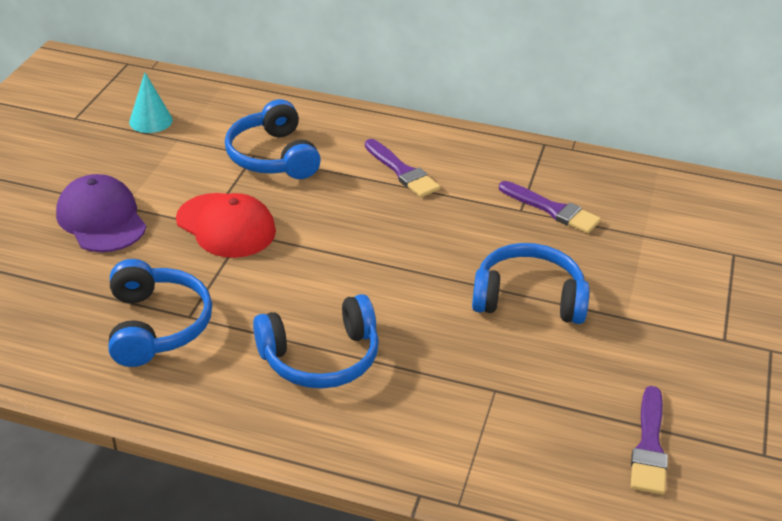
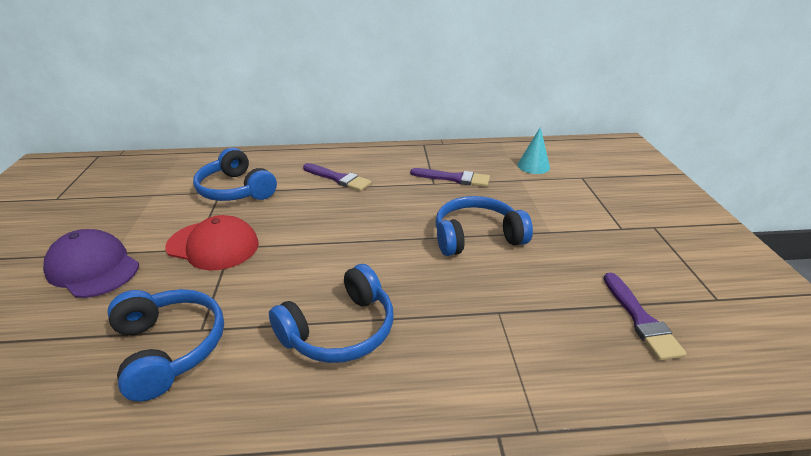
camera: 20 degrees left, 5 degrees down
turquoise cone [129,73,173,133] -> turquoise cone moved to [517,127,550,174]

